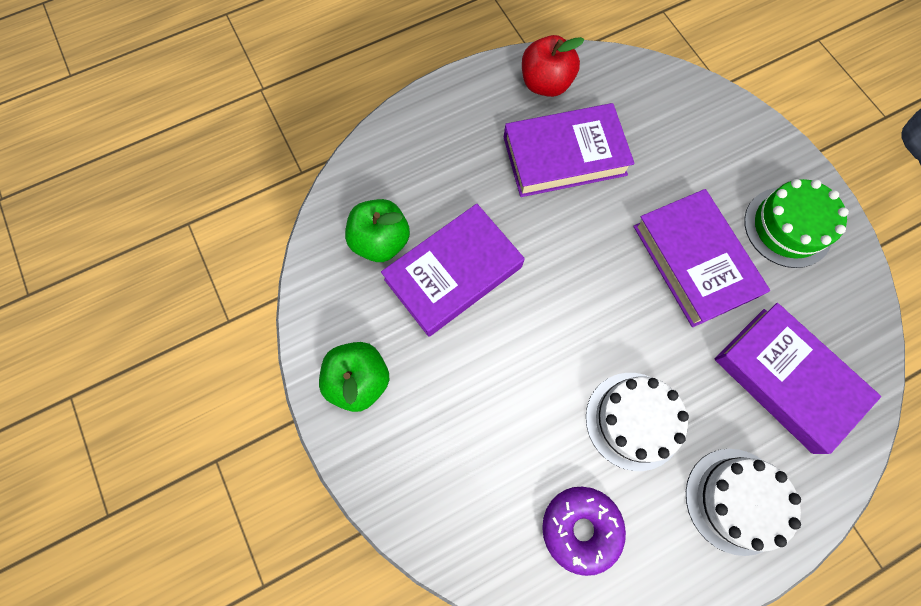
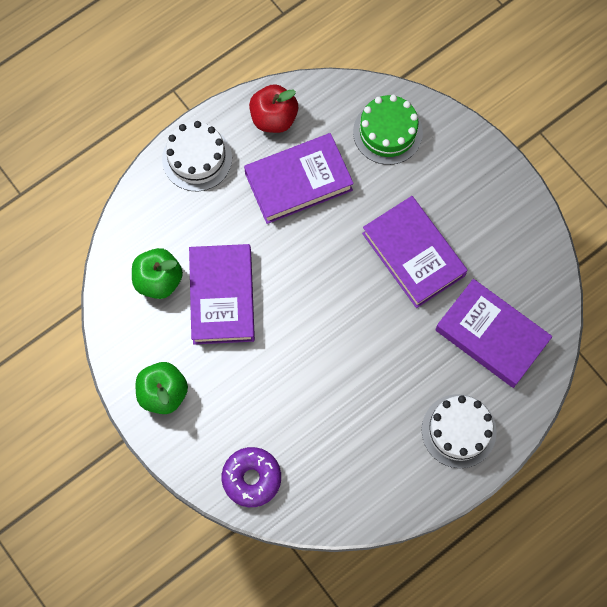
camera: 10 degrees left, 0 degrees up
purple book [381,204,525,337] -> purple book turned 45 degrees counterclockwise [189,244,255,345]
purple donut [542,487,626,576] -> purple donut moved to [222,447,281,507]
white cake [586,373,689,471] -> white cake moved to [162,121,232,191]
green cake [744,179,849,268] -> green cake moved to [353,95,423,165]

